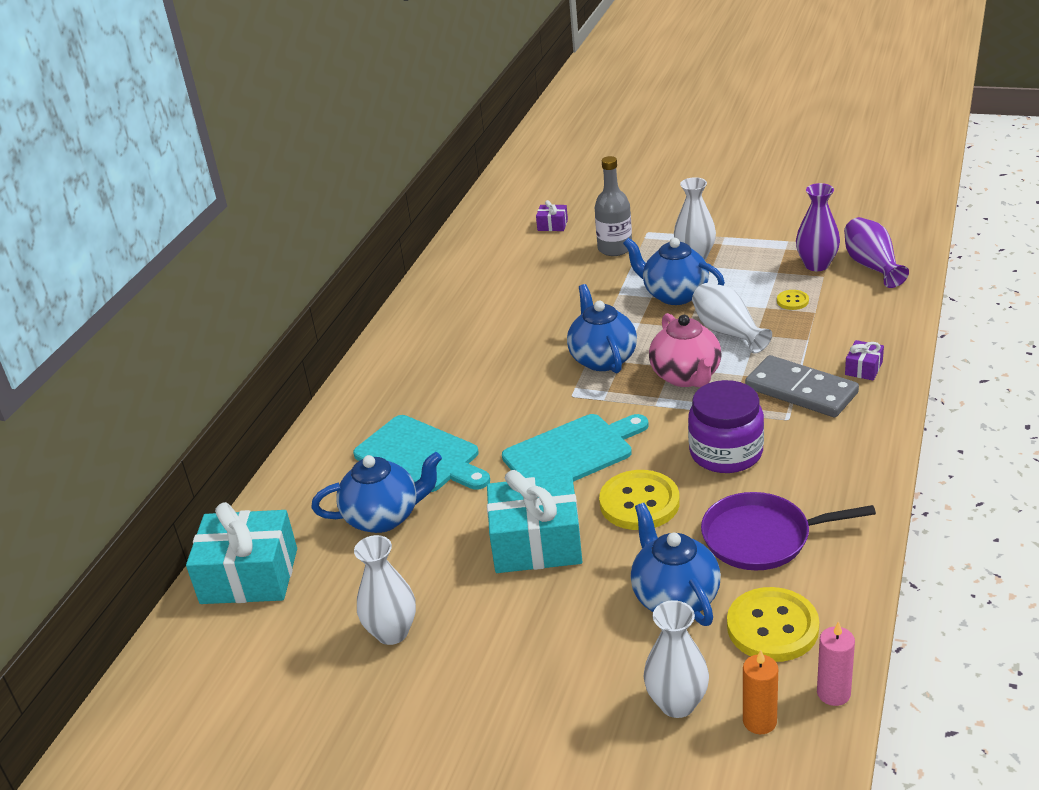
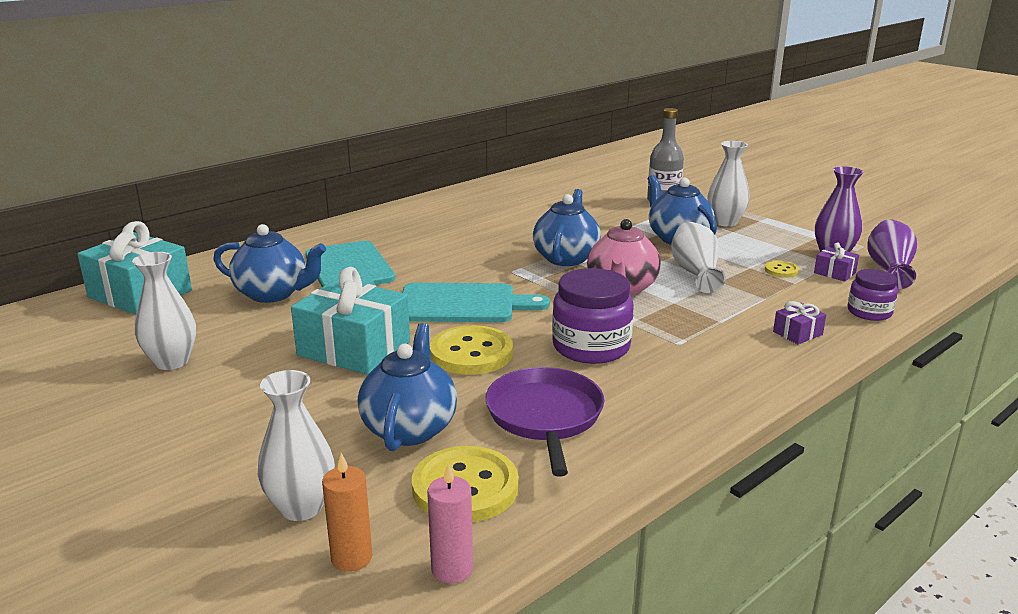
camera: 25 degrees right, 10 degrees down
purple gift [536,200,568,231] -> purple gift moved to [814,243,859,282]
purple pan [701,492,876,570] -> purple pan turned 60 degrees clockwise [485,367,604,477]
grey domino [745,355,859,417] -> none
none -> purple jar [847,269,898,321]

